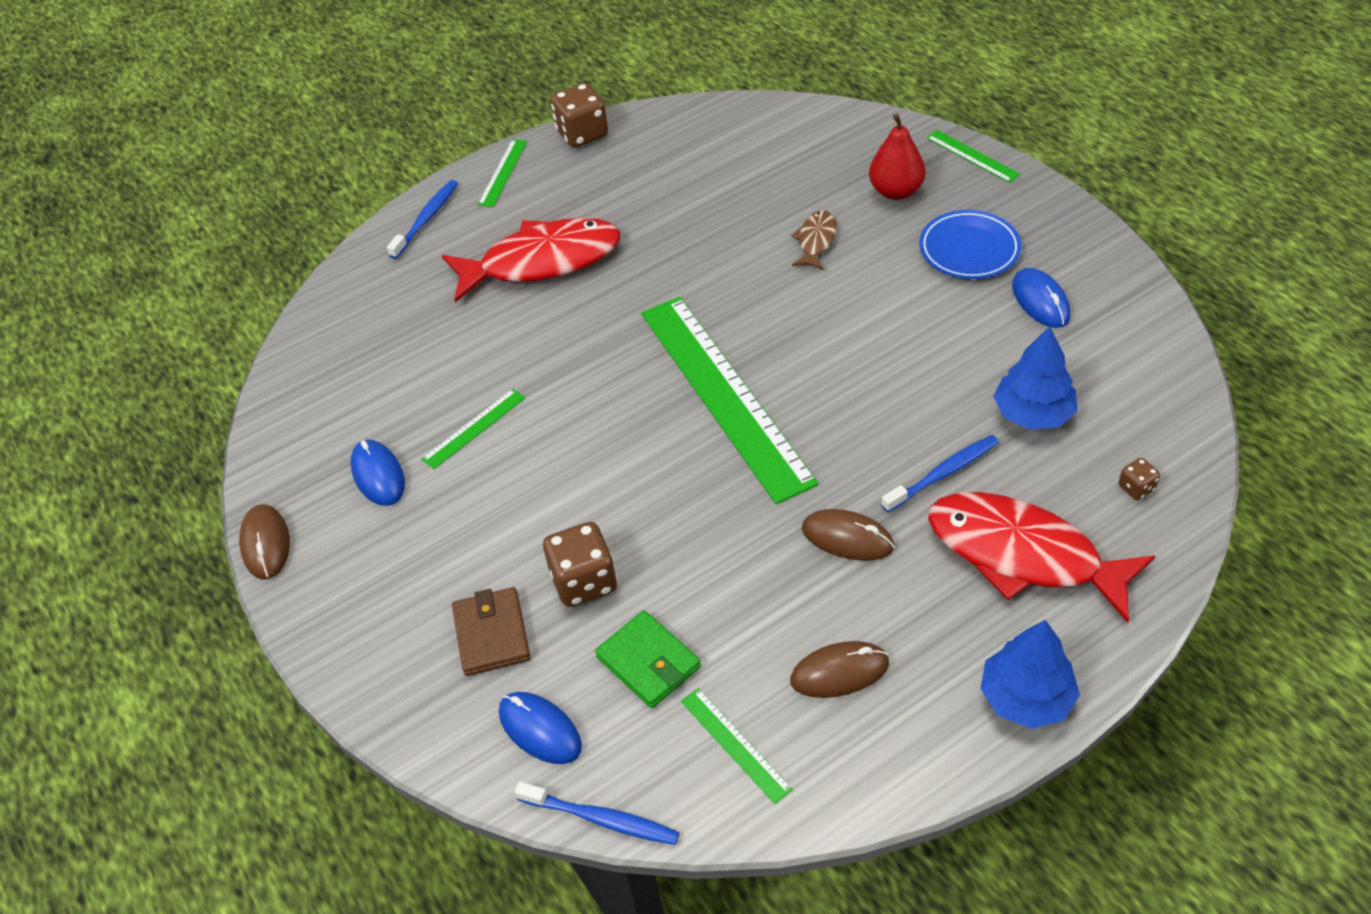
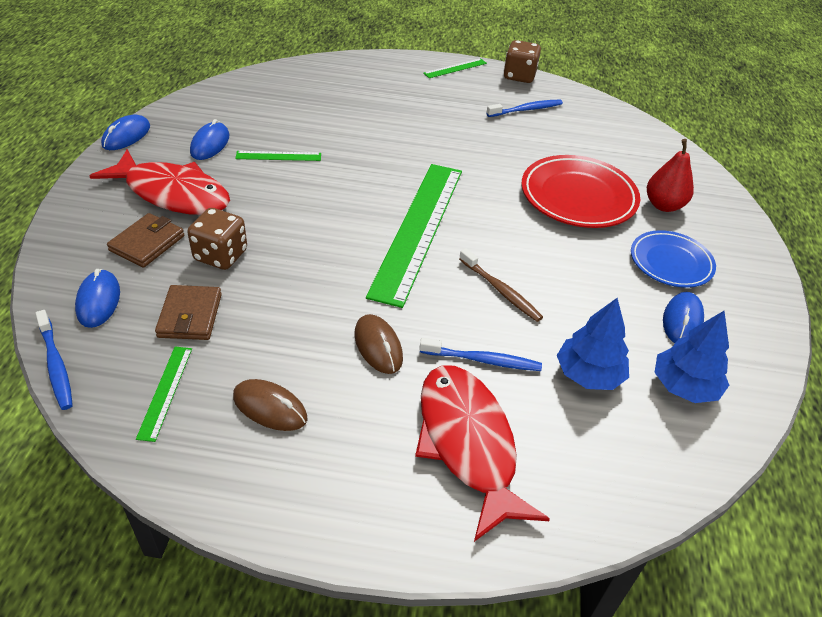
camera: 35 degrees right, 5 degrees down
brown mouse [239,504,290,580] -> blue mouse [101,114,150,150]
blue toothbrush [387,180,458,259] -> blue toothbrush moved to [486,100,563,117]
red fish [442,218,620,302] -> red fish moved to [90,149,230,215]
green wallet [595,610,701,708] -> brown wallet [155,285,222,340]
brown fish [791,210,837,270] -> red plate [521,155,640,228]
green ruler [926,130,1020,183] -> none
blue tree [980,620,1080,729] -> blue tree moved to [654,311,729,403]
brown dice [1118,458,1160,500] -> none
none -> brown toothbrush [459,248,543,322]

